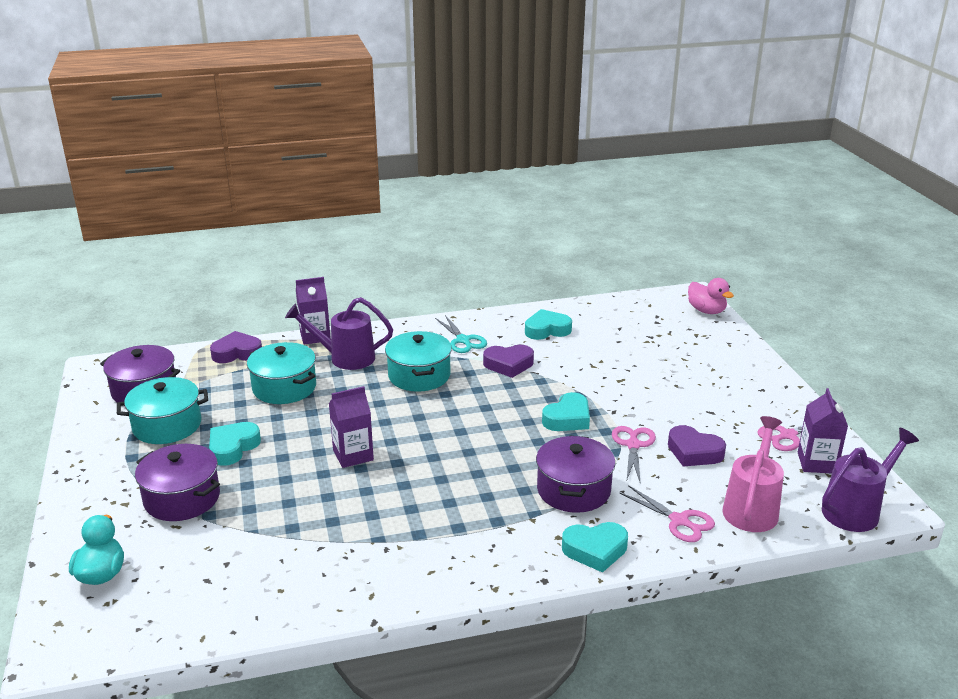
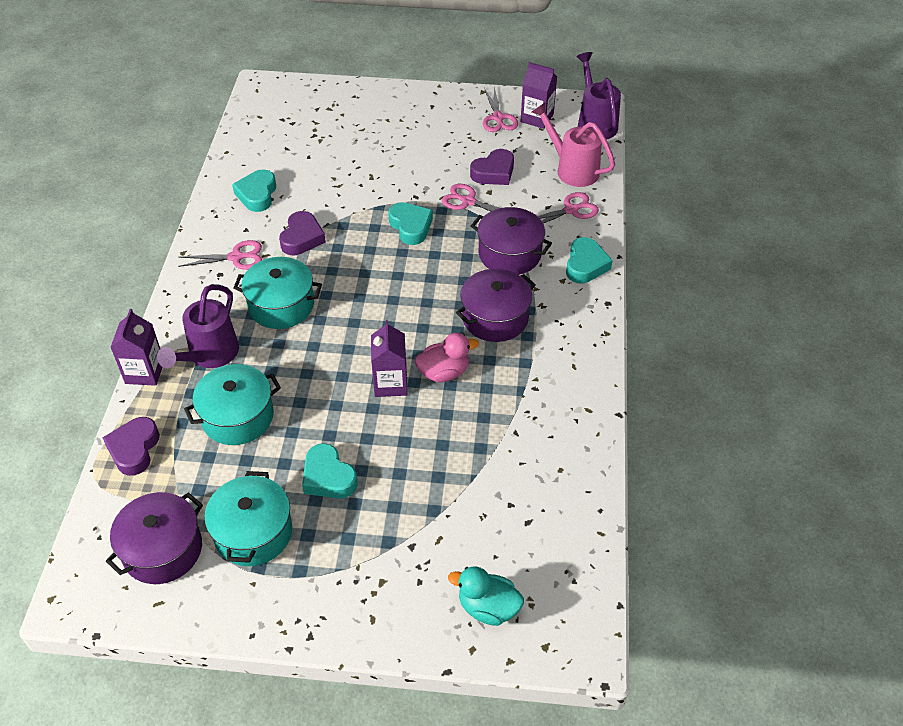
camera: 70 degrees left, 20 degrees up
purple pot [135,444,220,521] -> purple pot moved to [456,269,536,342]
turquoise scissors [435,315,487,353] -> pink scissors [178,240,262,270]
pink duck [688,278,734,314] -> pink duck moved to [415,333,479,382]

